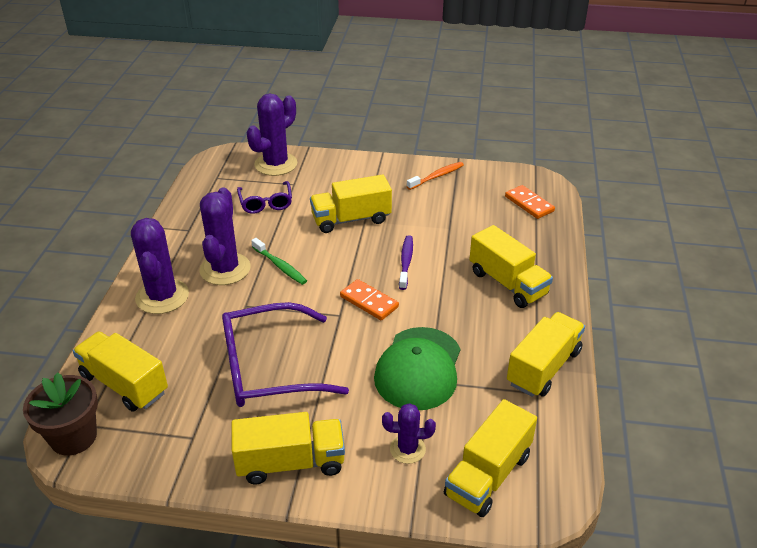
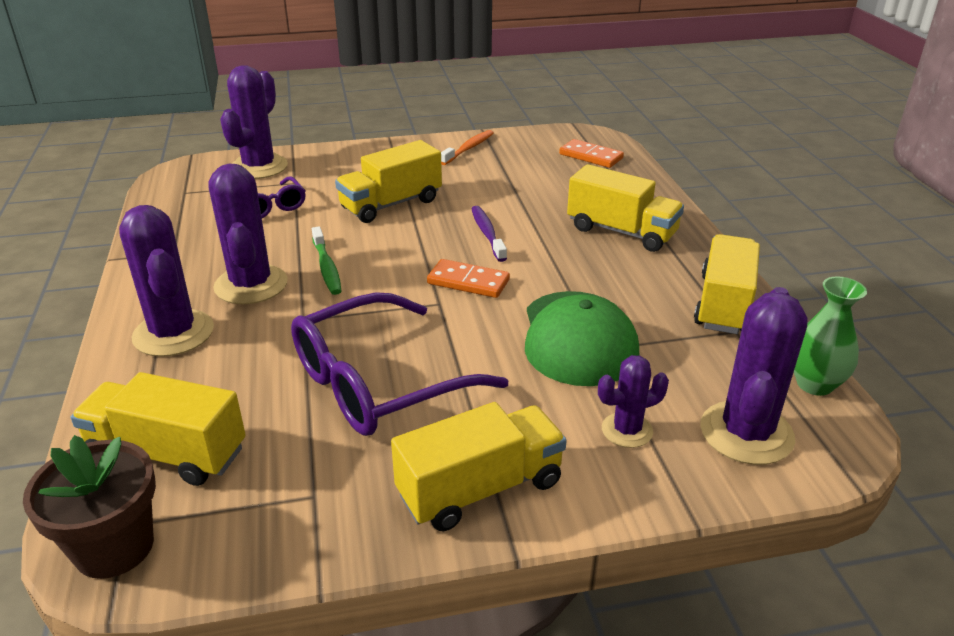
camera: 20 degrees left, 5 degrees down
green toothbrush [251,238,307,285] -> green toothbrush turned 45 degrees clockwise [312,226,341,295]
yellow truck [444,399,537,517] -> purple cactus [700,287,808,465]
none -> green vase [794,277,867,396]

